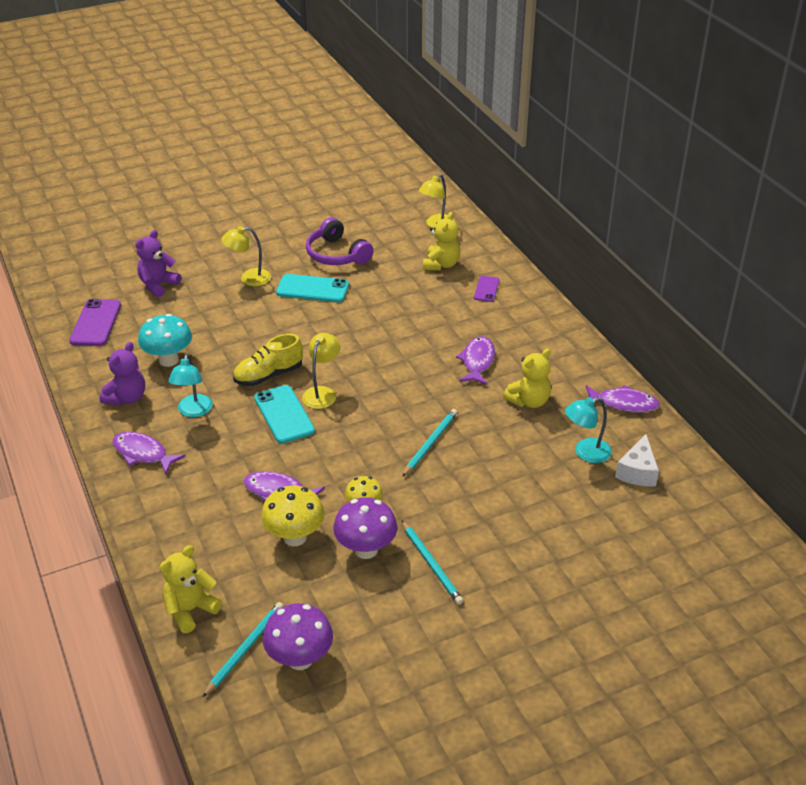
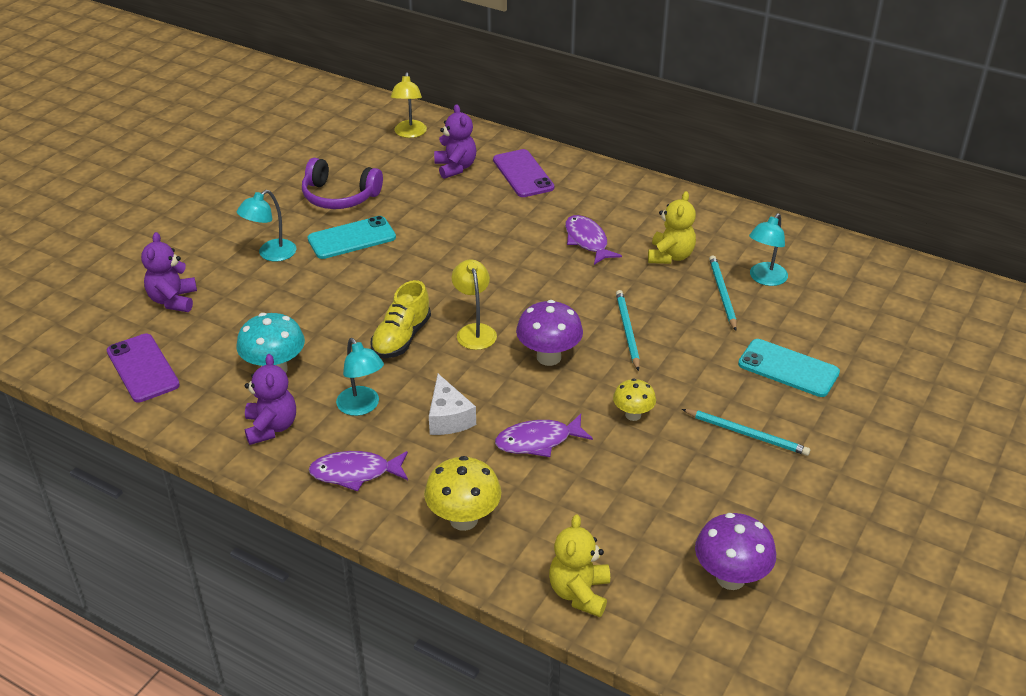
camera: 35 degrees left, 0 degrees up
turquoise pencil [203,602,284,697] -> turquoise pencil moved to [709,255,737,331]
yellow lamp [221,226,271,286] -> turquoise lamp [237,190,296,262]
turquoise phone [254,385,315,443] -> turquoise phone moved to [738,339,840,397]
yellow mushroom [261,485,325,546] -> yellow mushroom moved to [424,456,501,531]
purple mushroom [333,497,397,559] -> purple mushroom moved to [516,300,583,366]
yellow teddy bear [423,212,461,270] -> purple teddy bear [434,104,476,179]
purple phone [474,276,499,302] -> purple phone [493,149,554,197], size x1.73
purple fish [586,385,660,413] -> none
white cheese [615,434,659,486] -> white cheese moved to [429,374,476,435]

